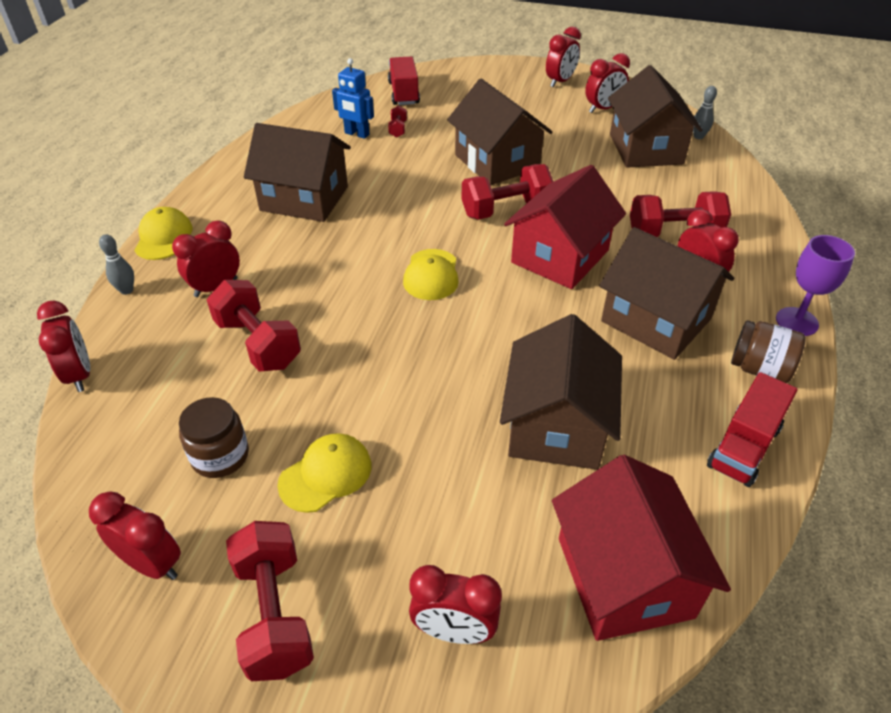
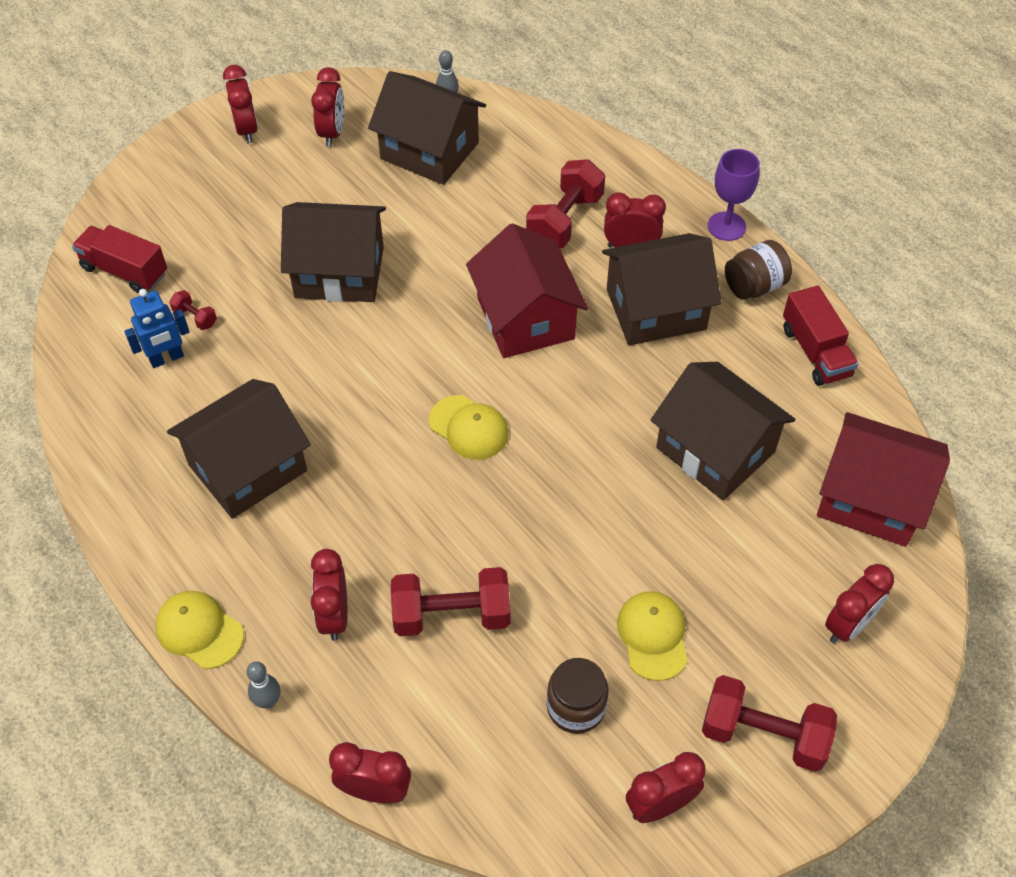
camera: 55 degrees left, 10 degrees up
red dumbbell [462,164,554,220] -> none

